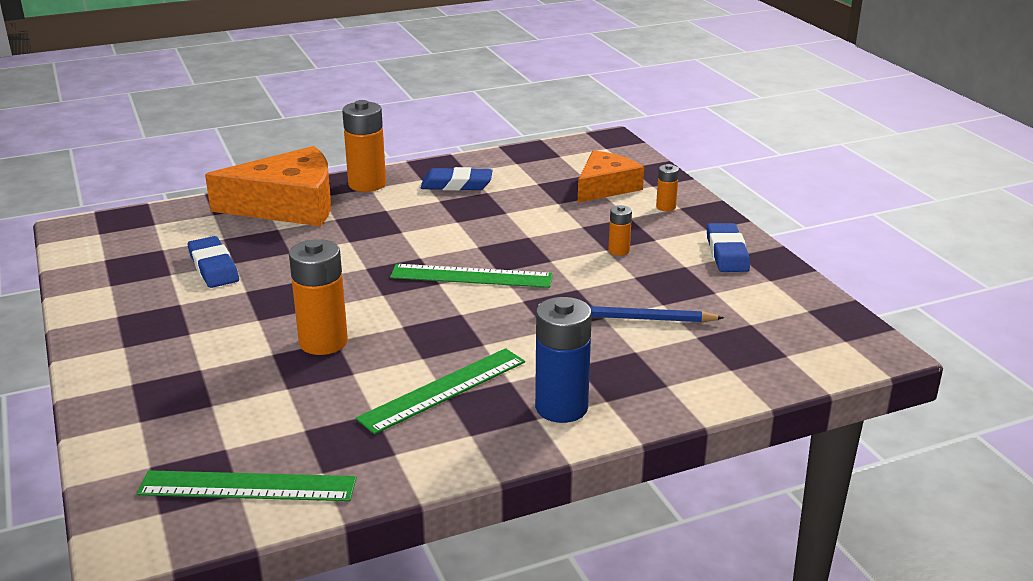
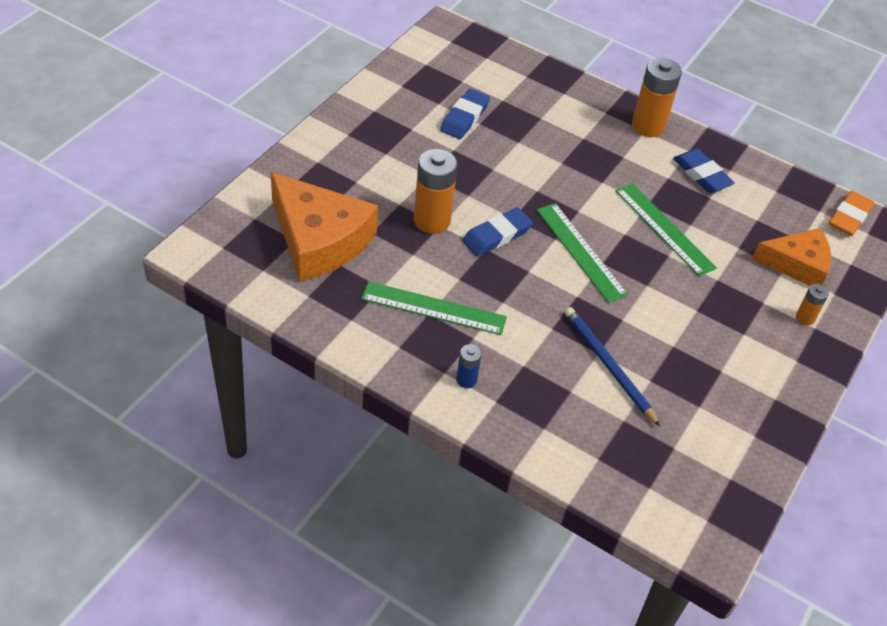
camera: 50 degrees right, 20 degrees up
green ruler [136,470,356,501] -> green ruler moved to [615,183,717,277]
orange cheese [205,146,331,226] -> orange cheese moved to [271,172,378,282]
blue battery [535,297,592,423] -> blue battery [456,344,482,388], size x0.50
orange battery [609,205,632,256] -> none
blue eraser [707,223,750,272] -> blue eraser moved to [462,207,533,256]
none -> orange eraser [829,191,875,236]

